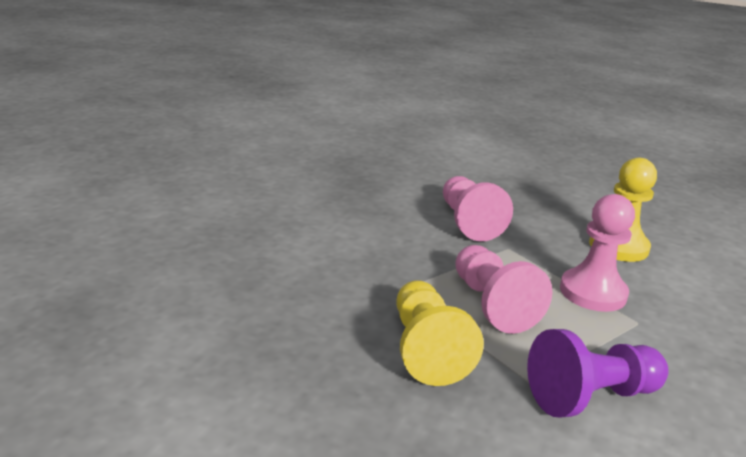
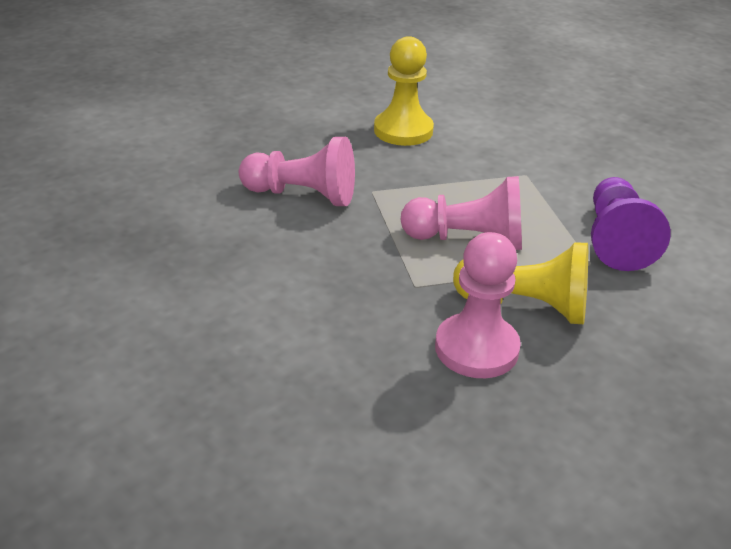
camera: 65 degrees left, 10 degrees up
pink pawn [560,194,635,312] -> pink pawn moved to [435,232,521,378]

